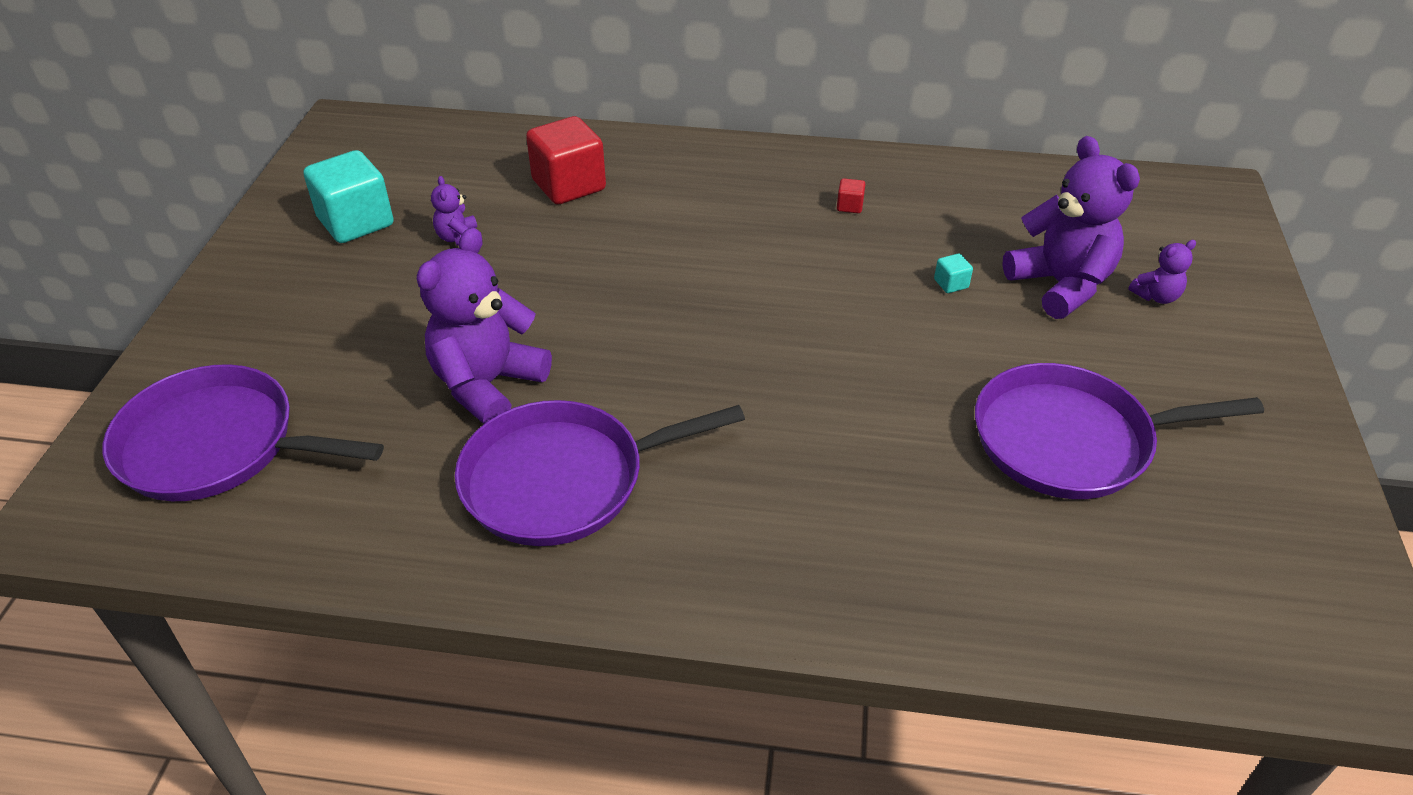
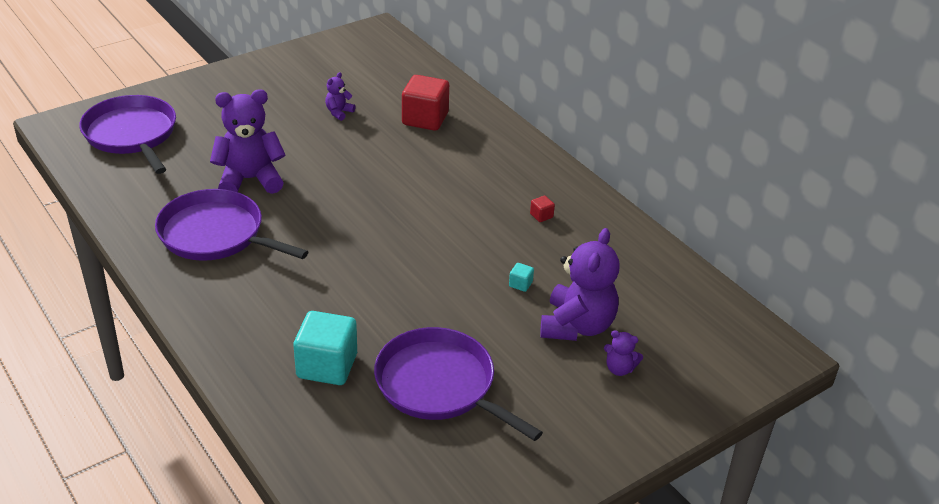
camera: 45 degrees right, 5 degrees down
turquoise cube [303,150,393,243] -> turquoise cube moved to [293,311,357,385]

